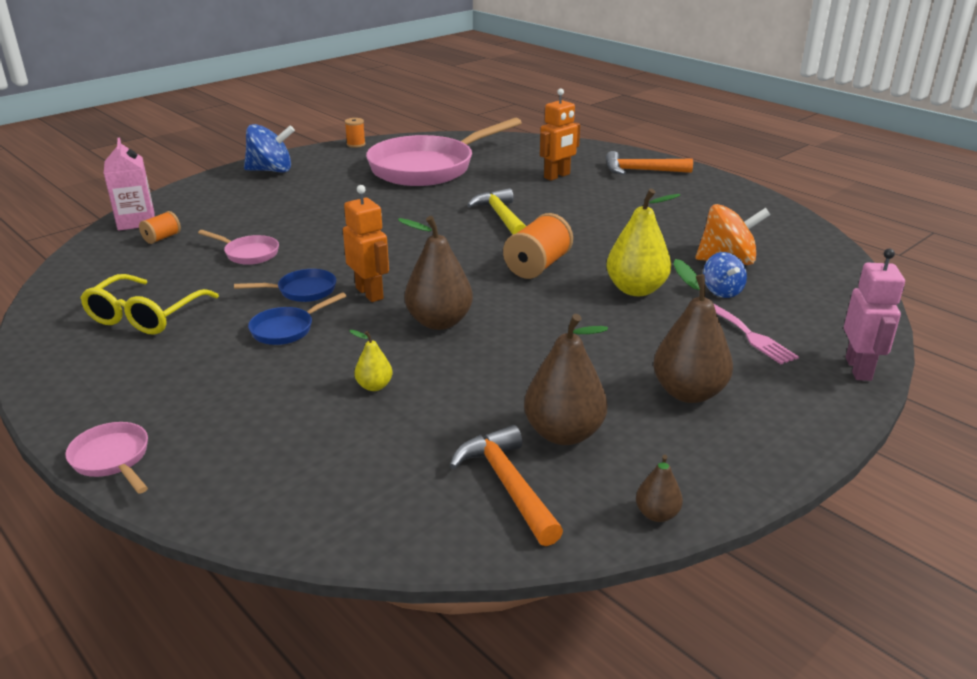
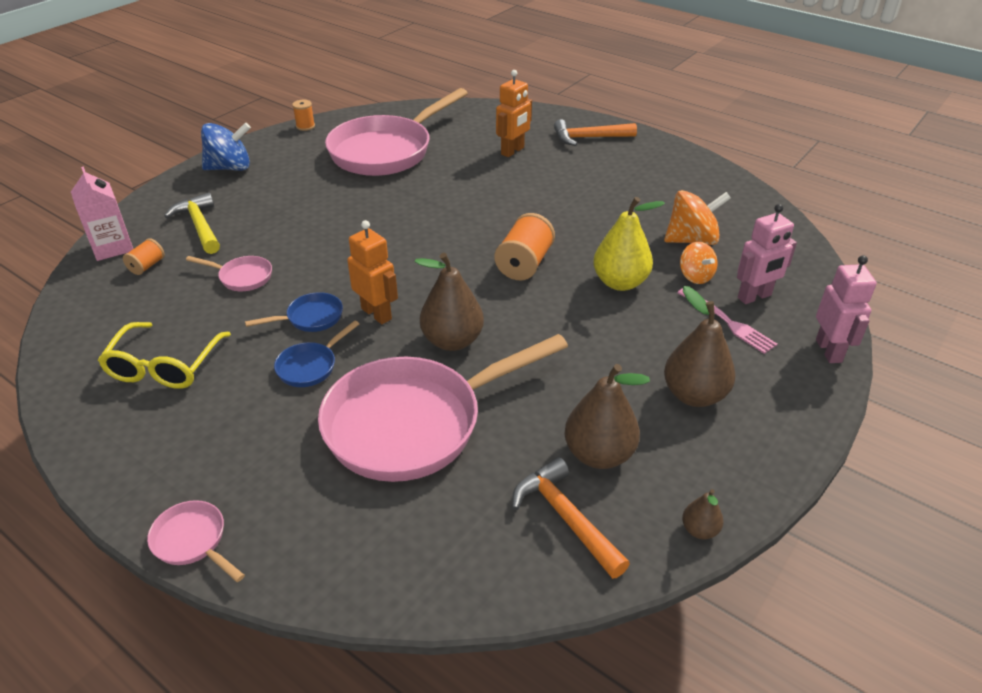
camera: 10 degrees left, 10 degrees up
yellow pear [349,330,393,391] -> pink pan [318,334,568,482]
yellow hammer [467,188,526,235] -> yellow hammer moved to [164,192,220,254]
blue spinning top [703,252,747,298] -> orange spinning top [680,242,718,284]
none -> pink robot [737,204,797,304]

